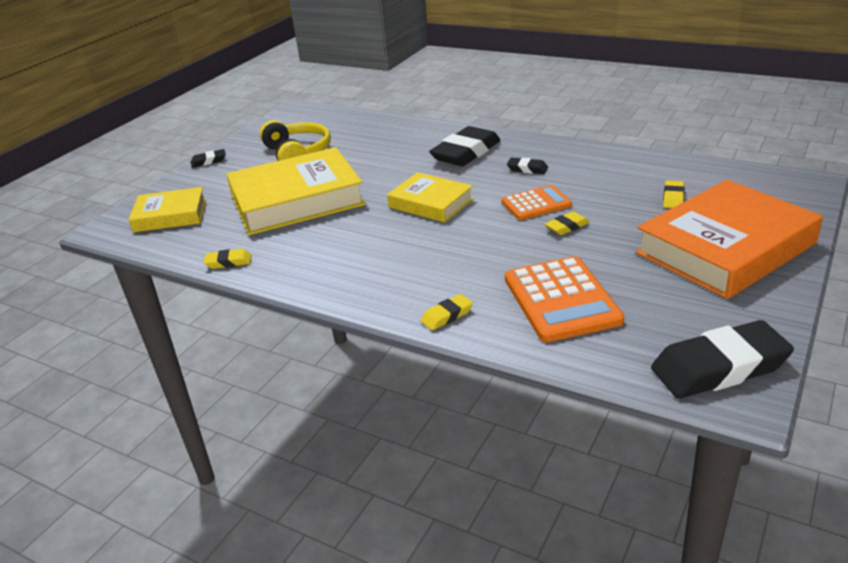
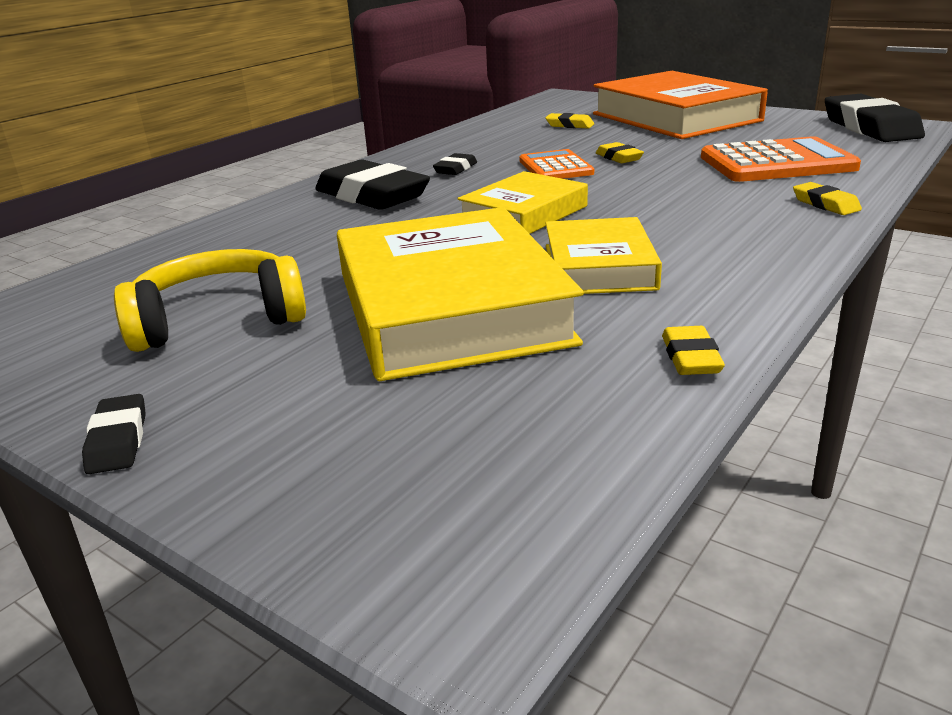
camera: 85 degrees left, 5 degrees down
yellow book [128,187,206,232] -> yellow book moved to [546,217,662,294]

